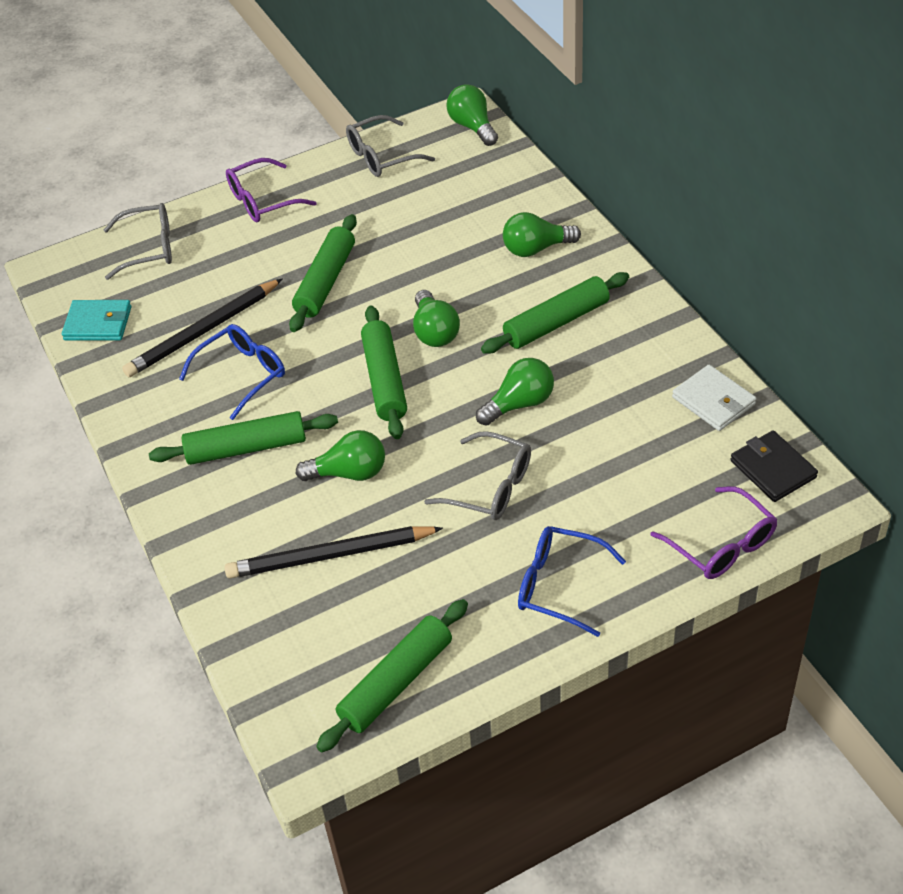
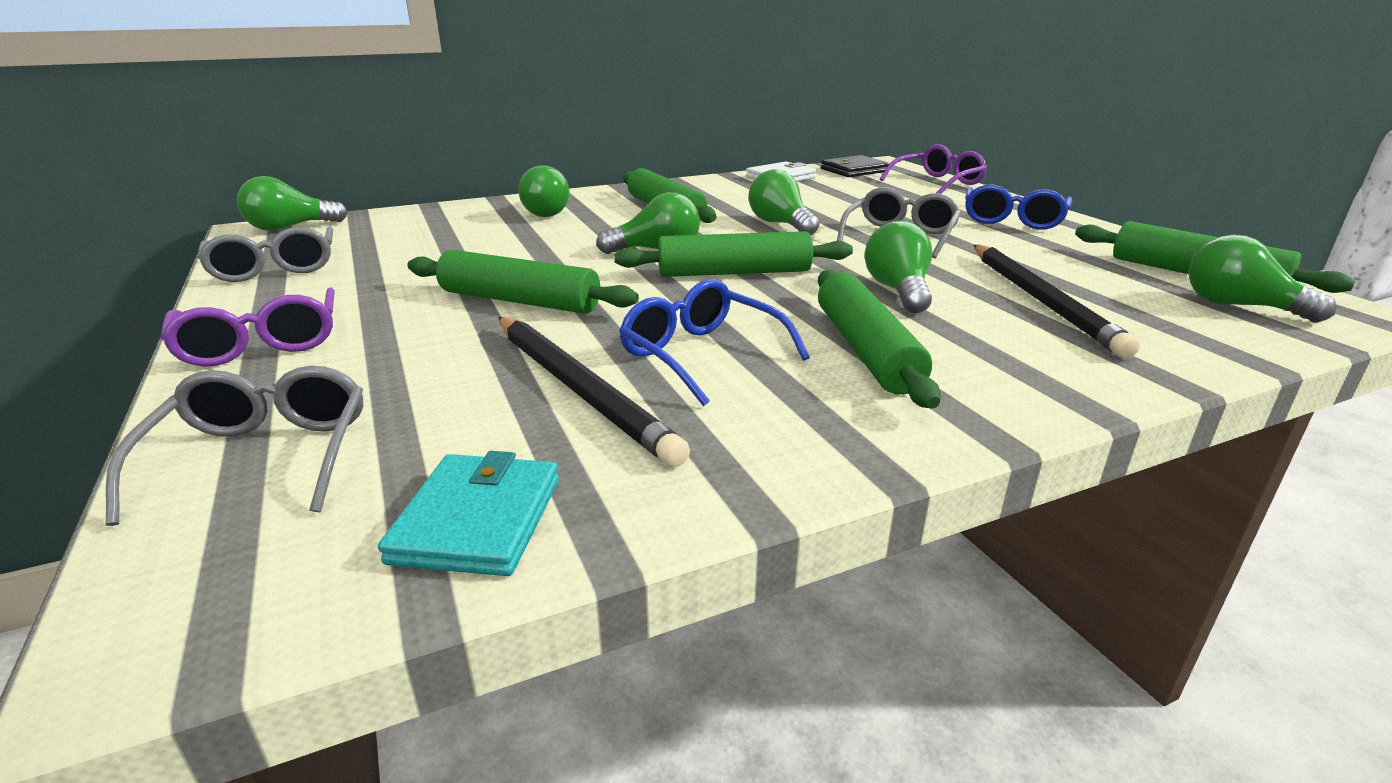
camera: 90 degrees left, 20 degrees down
none -> green light bulb [1188,235,1336,323]

